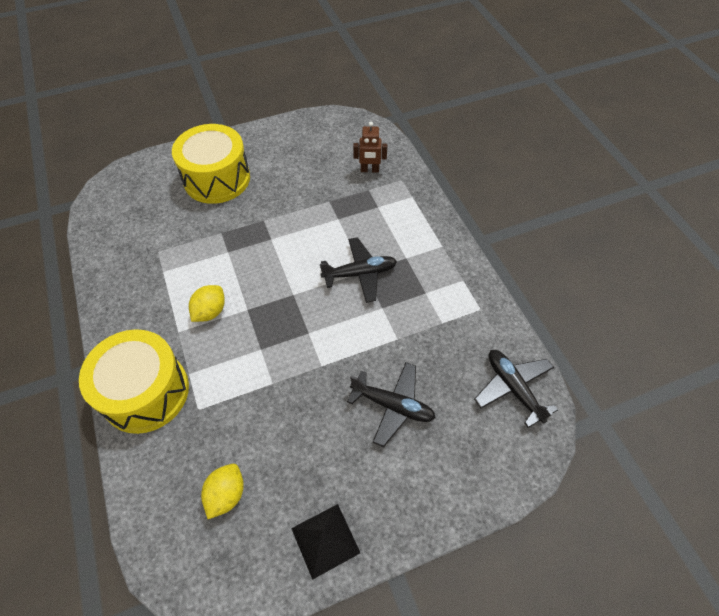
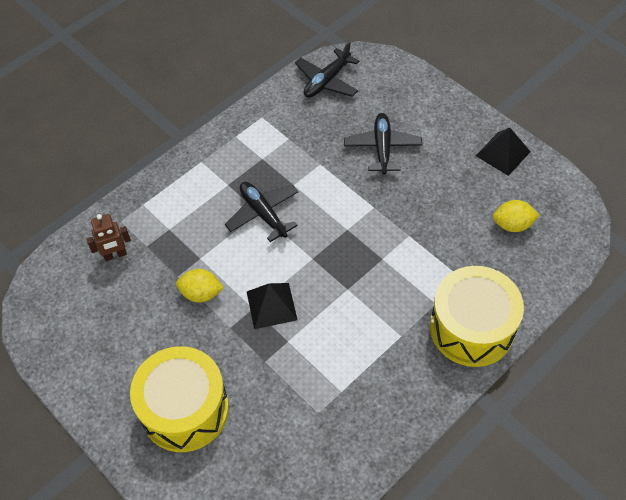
camera: 110 degrees left, 0 degrees up
yellow lemon [189,285,225,322] -> yellow lemon moved to [176,269,224,302]
brown robot [353,122,387,173] -> brown robot turned 90 degrees clockwise [86,214,131,261]
none -> black pyramid [247,283,298,329]

